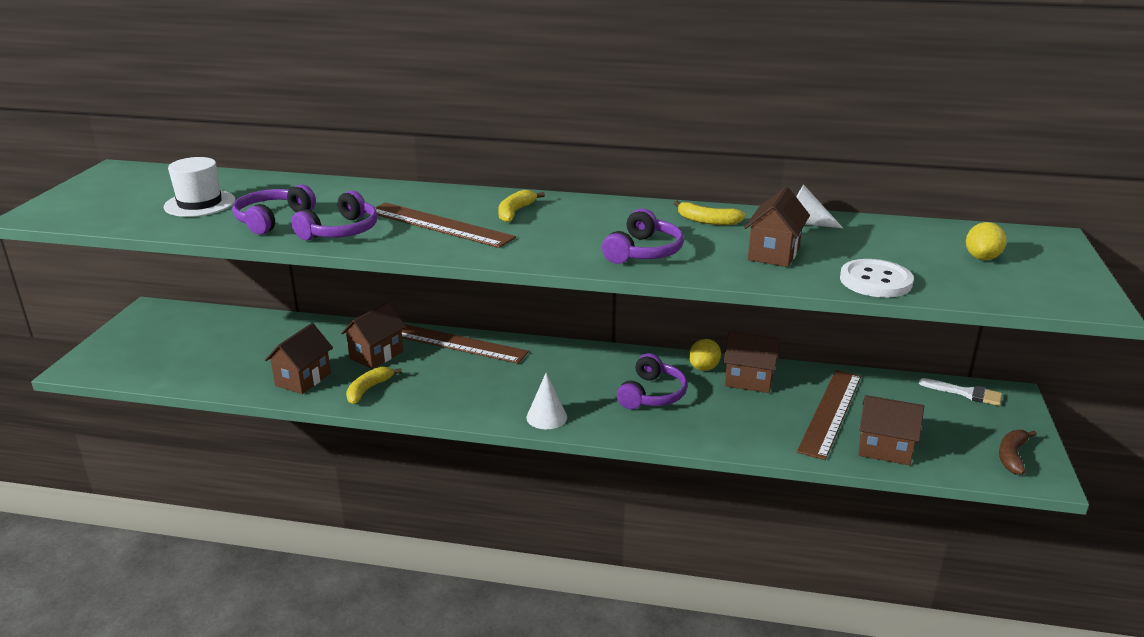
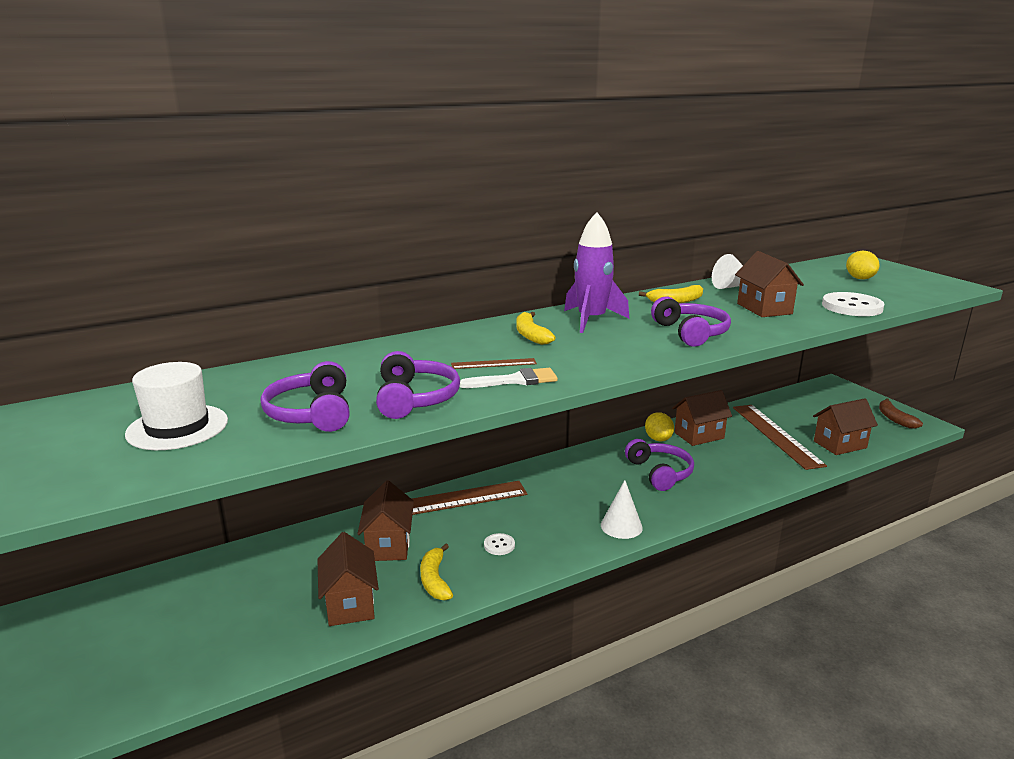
camera: 40 degrees left, 5 degrees down
brown ruler [375,202,516,248] -> brown ruler [451,358,537,369], size x0.45
white brush [919,378,1002,406] -> white brush moved to [459,368,558,388]
none -> white button [484,533,515,555]
none -> purple rocket [564,212,629,333]

